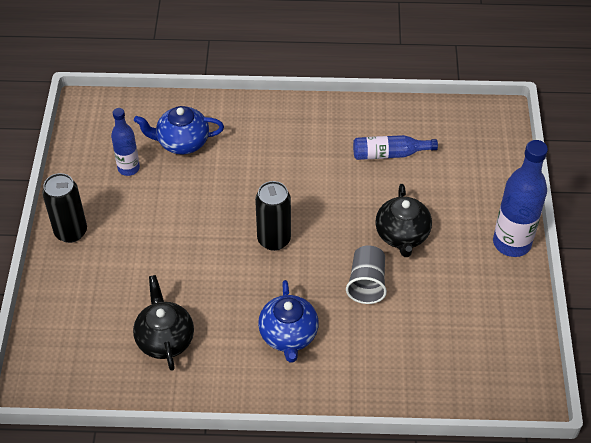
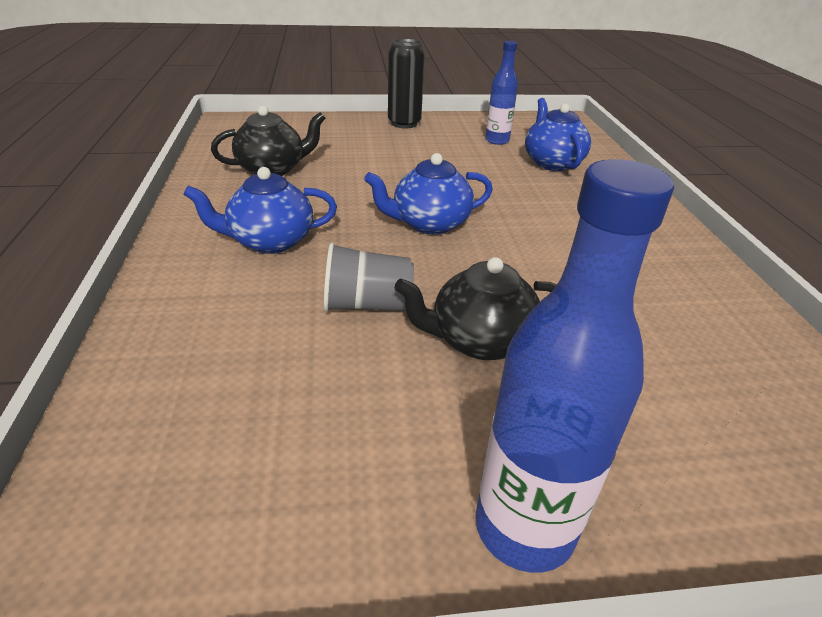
camera: 80 degrees right, 15 degrees down
black can [255,181,291,251] -> blue teapot [364,153,493,235]
blue bottle [353,135,438,160] -> none

